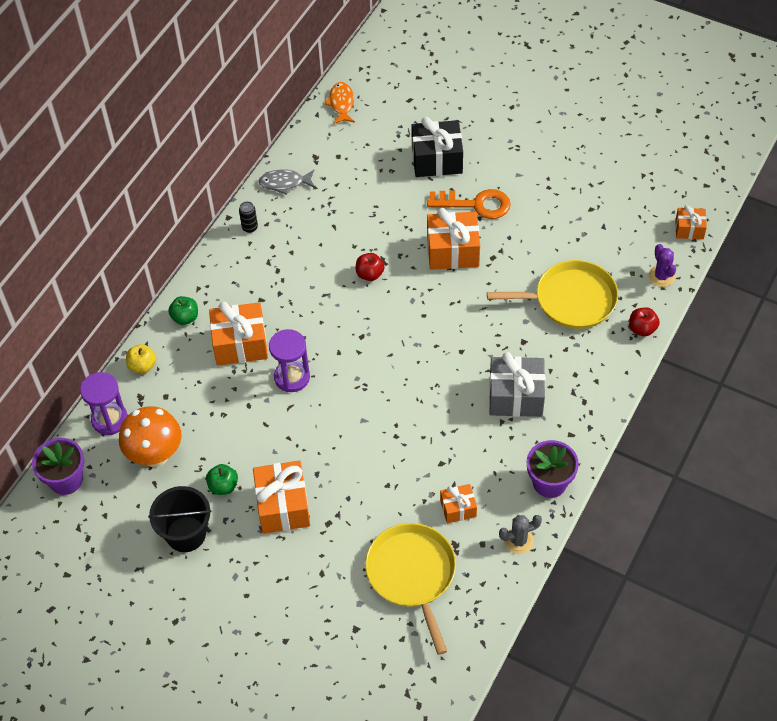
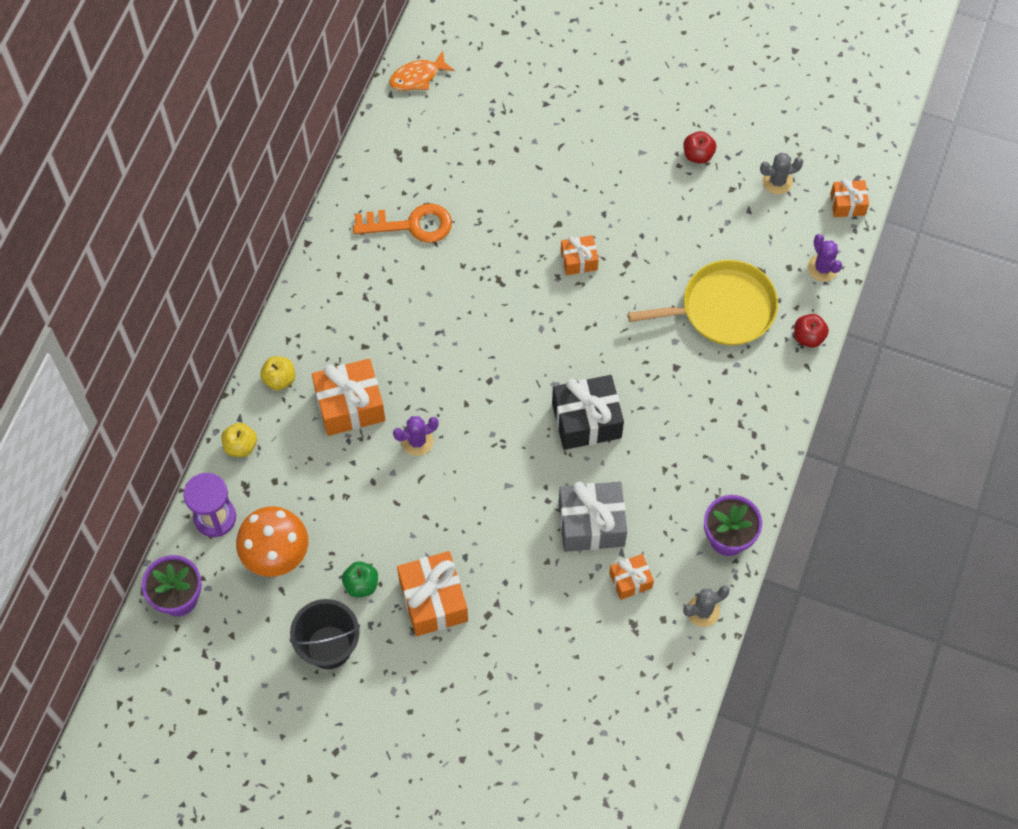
camera: 10 degrees left, 10 degrees up
green apple [168,296,198,325] -> yellow apple [260,357,295,390]
black can [239,201,258,233] -> none
grey fish [258,170,315,195] -> none
purple hourglass [269,329,310,392] -> purple cactus [393,416,439,456]
orange fish [324,82,355,124] -> orange fish turned 105 degrees counterclockwise [389,51,455,91]
red apple [356,253,385,281] -> red apple moved to [683,131,716,164]
yellow pan [365,523,456,655] -> none
black gift [411,117,463,177] -> black gift moved to [552,375,624,450]
orange key [427,189,511,219] -> orange key moved to [353,203,452,243]
orange gift [427,208,480,270] -> orange gift [561,235,599,275], size x0.56
grey gift [489,352,545,417] -> grey gift moved to [559,481,627,552]
none -> grey cactus [760,153,803,194]

